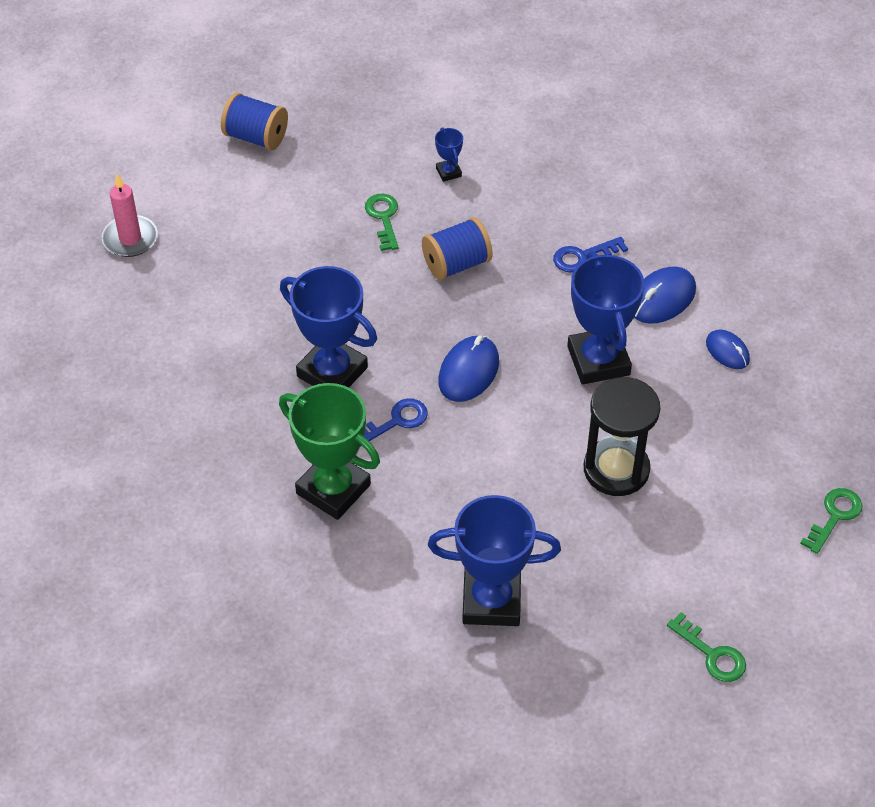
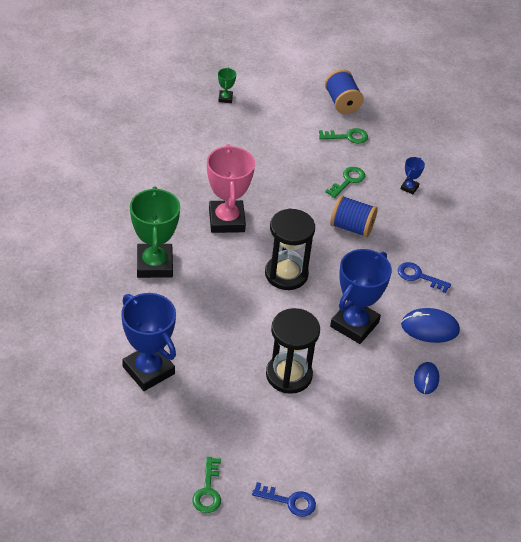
camera: 45 degrees right, 5 degrees down
pink candle [102,174,158,257] -> green trophy [218,68,236,103]
blue trophy [280,266,377,388] -> pink trophy [207,144,255,233]
blue key [360,398,428,447] -> blue key moved to [252,482,316,517]
blue mouse [438,335,499,402] -> black hourglass [265,208,315,290]
green key [800,488,862,554] -> green key moved to [319,128,368,144]

